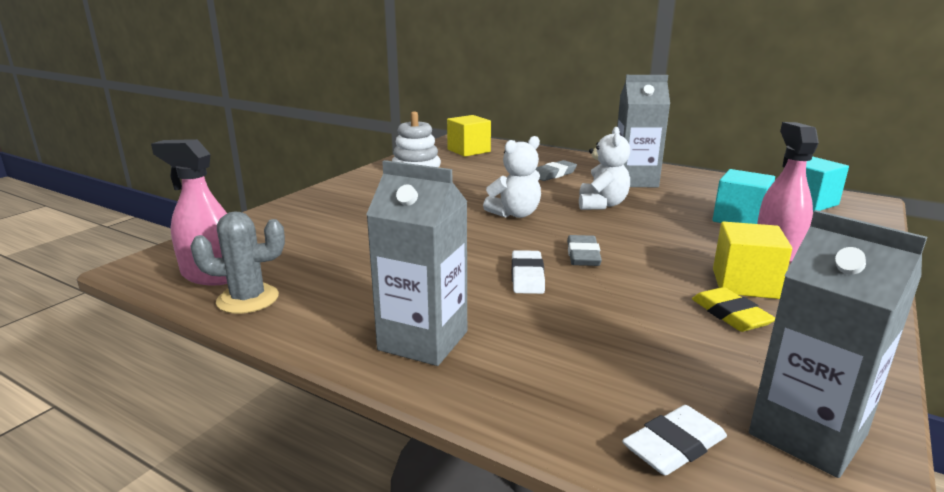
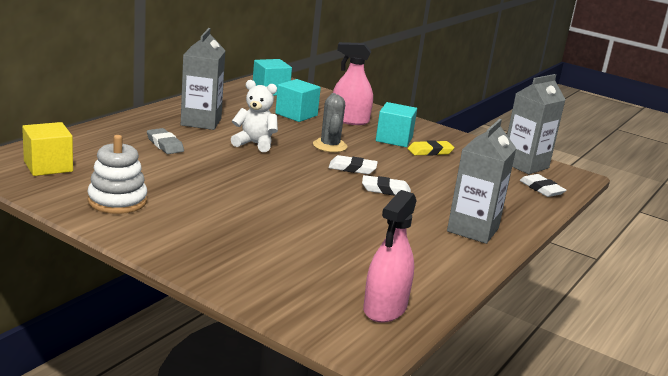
camera: 90 degrees left, 0 degrees up
grey cactus [190,211,285,314] -> grey cactus moved to [313,93,347,152]
white teddy bear [483,136,541,218] -> none
grey eraser [567,235,602,266] -> white eraser [328,155,378,174]
yellow cube [713,221,792,299] -> turquoise cube [376,102,417,147]

